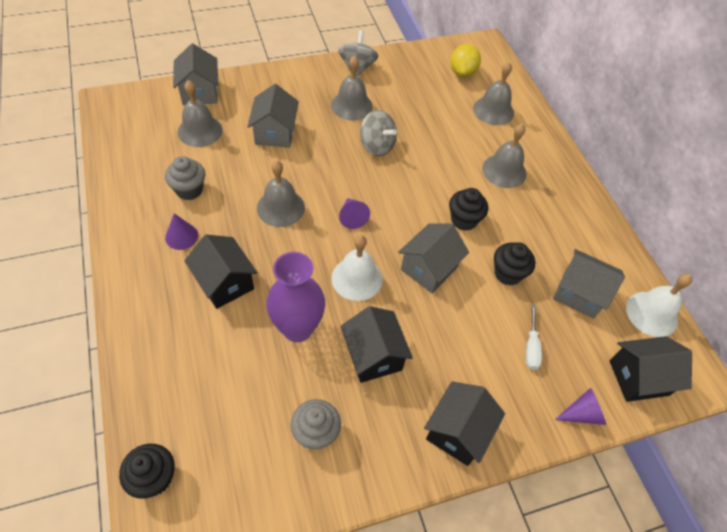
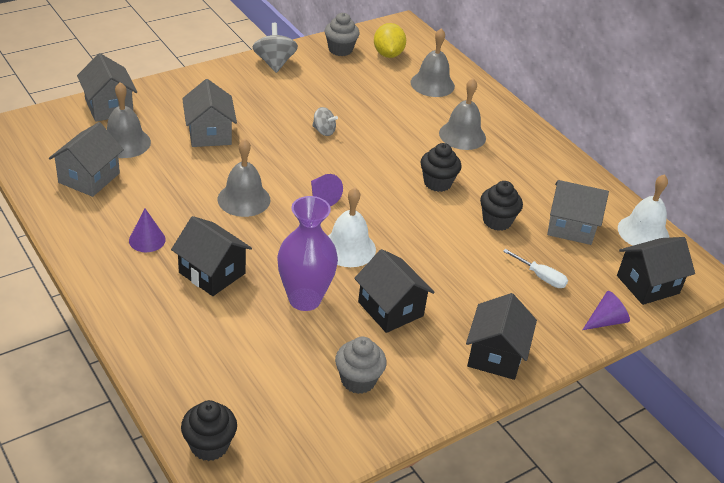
camera: 15 degrees left, 15 degrees down
grey cupcake [165,156,205,200] -> grey cupcake moved to [325,13,360,56]
grey bell [331,56,373,120] -> none
grey spinning top [360,110,397,156] -> grey spinning top [312,107,338,136], size x0.61
grey house [398,223,469,293] -> grey house moved to [49,122,124,197]
white screwdriver [526,305,542,370] -> white screwdriver turned 45 degrees counterclockwise [503,249,568,288]

